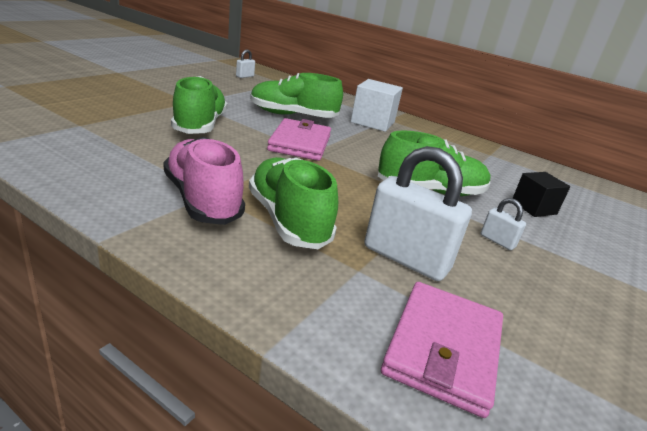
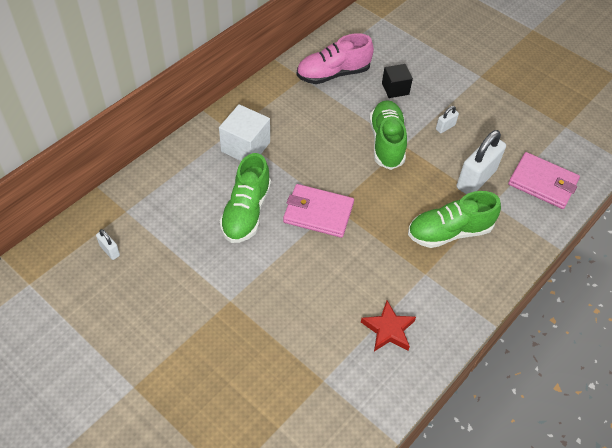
camera: 80 degrees left, 25 degrees up
pink shoe [163,137,245,225] -> pink shoe moved to [297,33,374,84]
green shoe [171,76,227,134] -> none
none -> red star [361,301,416,351]

